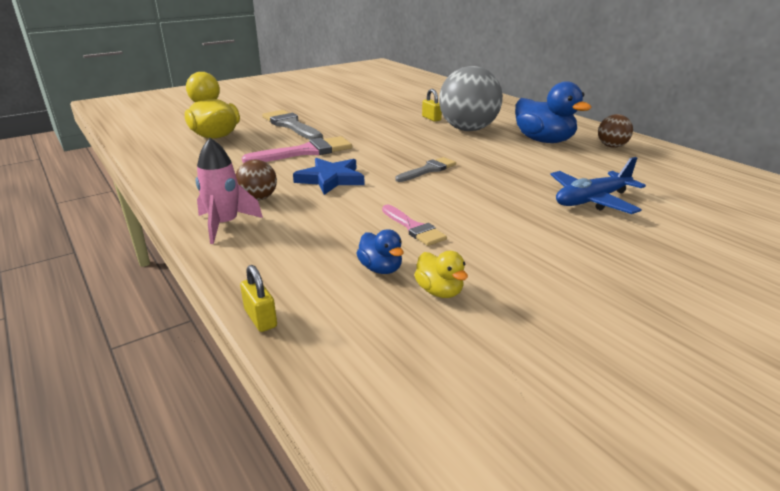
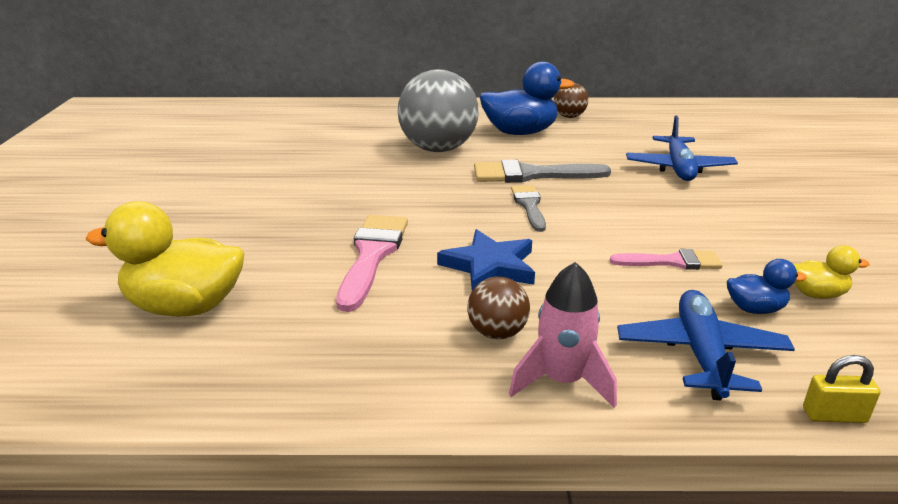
camera: 55 degrees left, 0 degrees up
grey brush [262,110,323,140] -> grey brush moved to [474,160,611,183]
yellow padlock [422,89,442,122] -> none
none -> blue plane [617,290,795,400]

